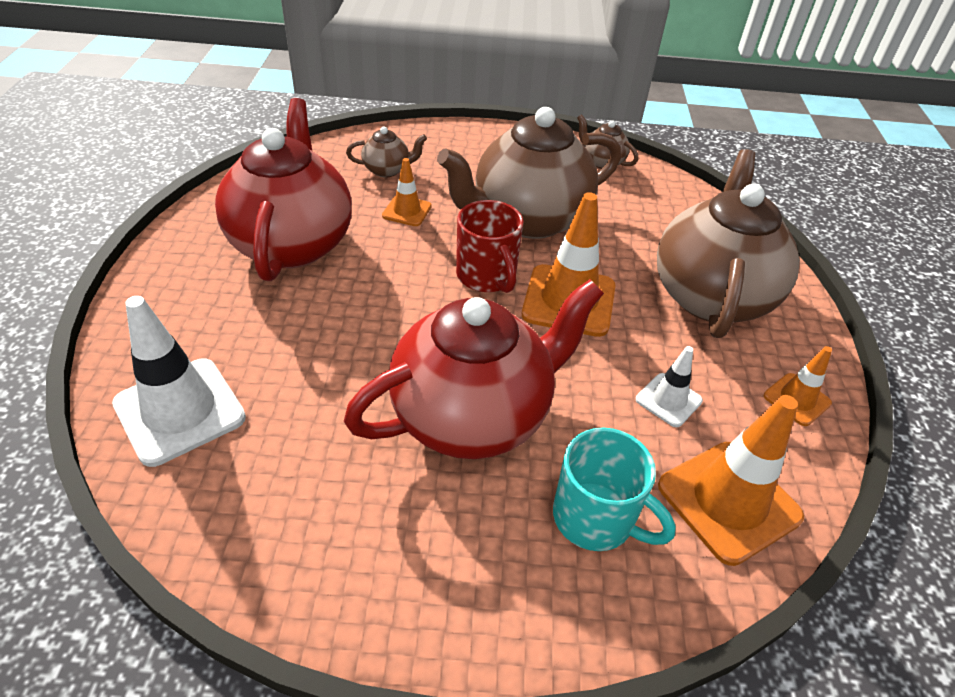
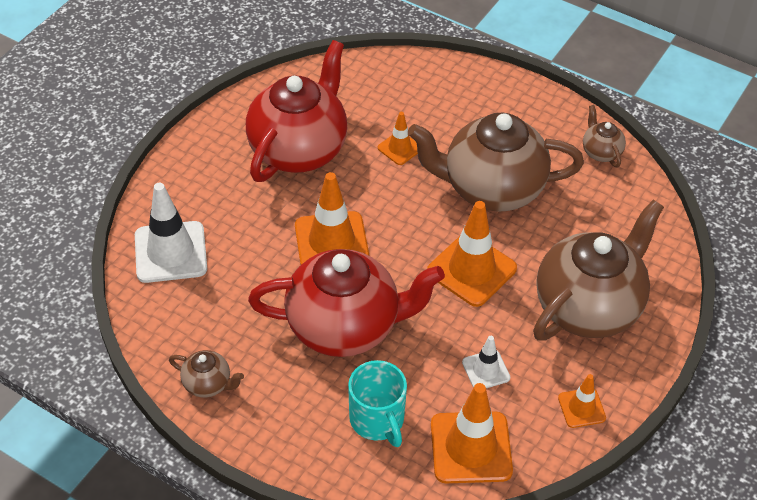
camera: 30 degrees right, 5 degrees up
brown teapot [346,127,427,177] -> brown teapot moved to [169,350,244,398]
red mug [456,200,524,293] -> none
none -> orange traffic cone [295,172,370,265]

